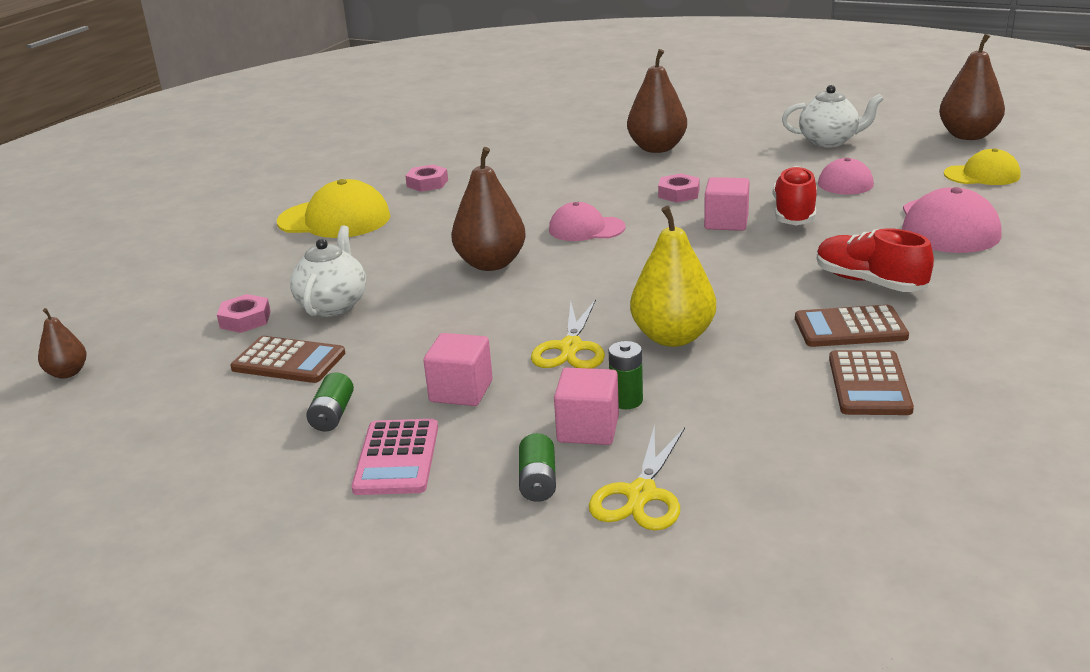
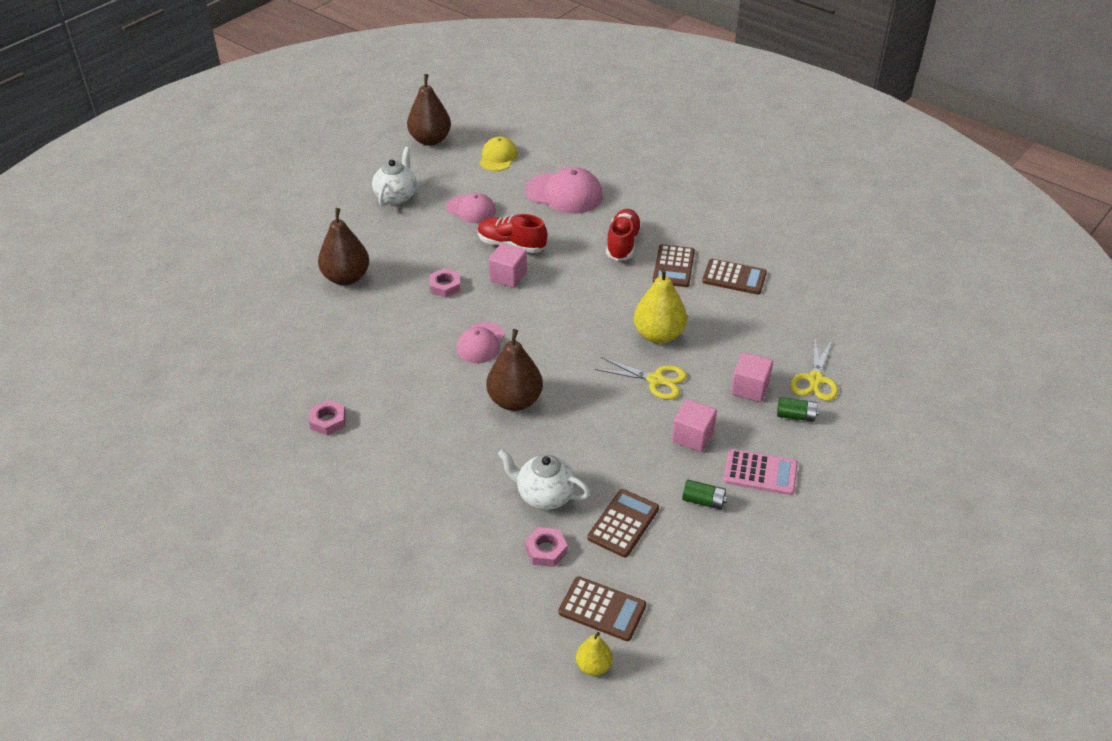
camera: 80 degrees left, 15 degrees up
brown pear [38,308,87,379] -> yellow pear [576,632,613,676]
yellow cap [277,179,390,238] -> none
yellow scissors [589,425,685,530] -> yellow scissors turned 75 degrees clockwise [790,339,838,401]
green battery [608,341,643,409] -> none
red shoe [817,228,934,292] -> red shoe turned 135 degrees clockwise [606,209,642,261]
none -> brown calculator [558,576,646,641]

